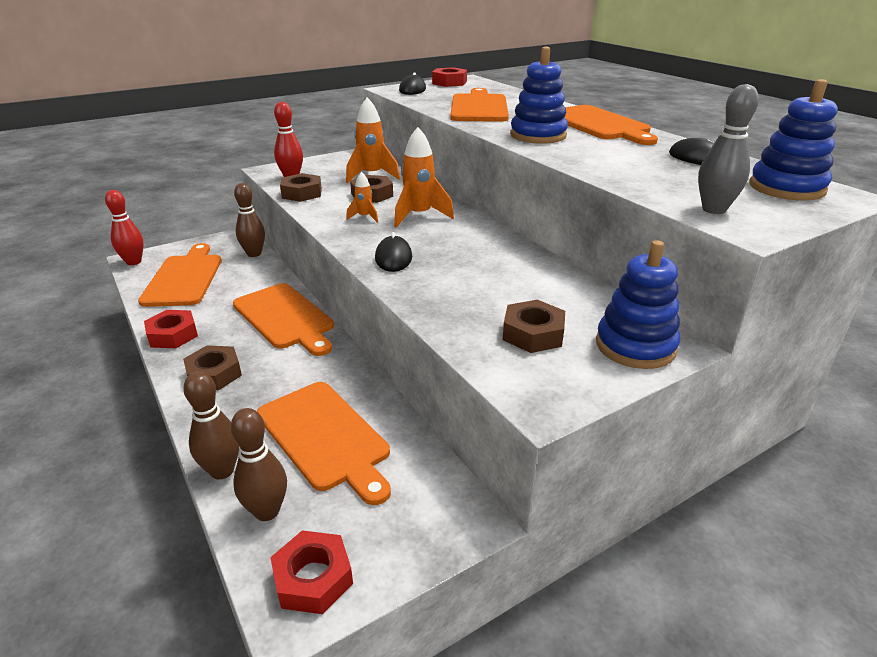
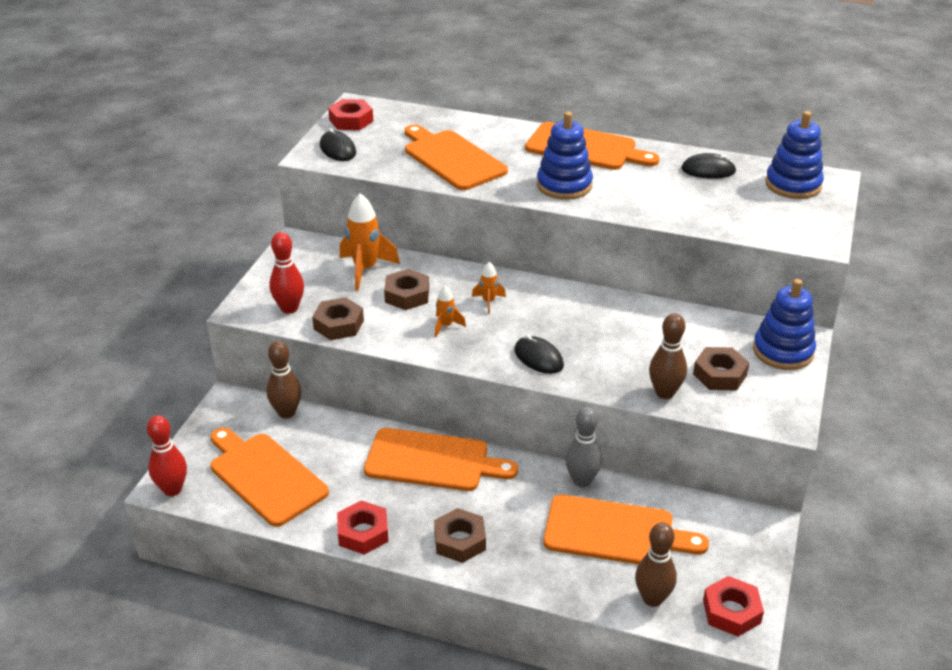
camera: 40 degrees left, 5 degrees up
brown bowling pin [183,371,239,479] -> brown bowling pin moved to [649,313,687,399]
orange rocket [394,127,454,228] -> orange rocket [472,262,506,314], size x0.53
grey bowling pin [698,84,759,214] -> grey bowling pin moved to [565,407,602,487]

